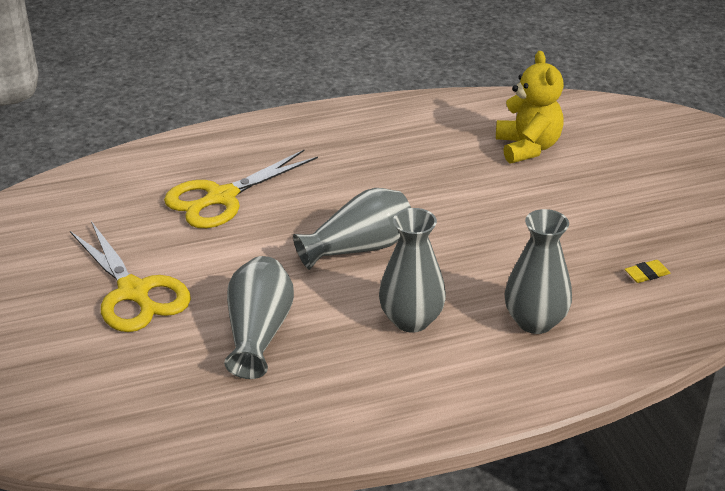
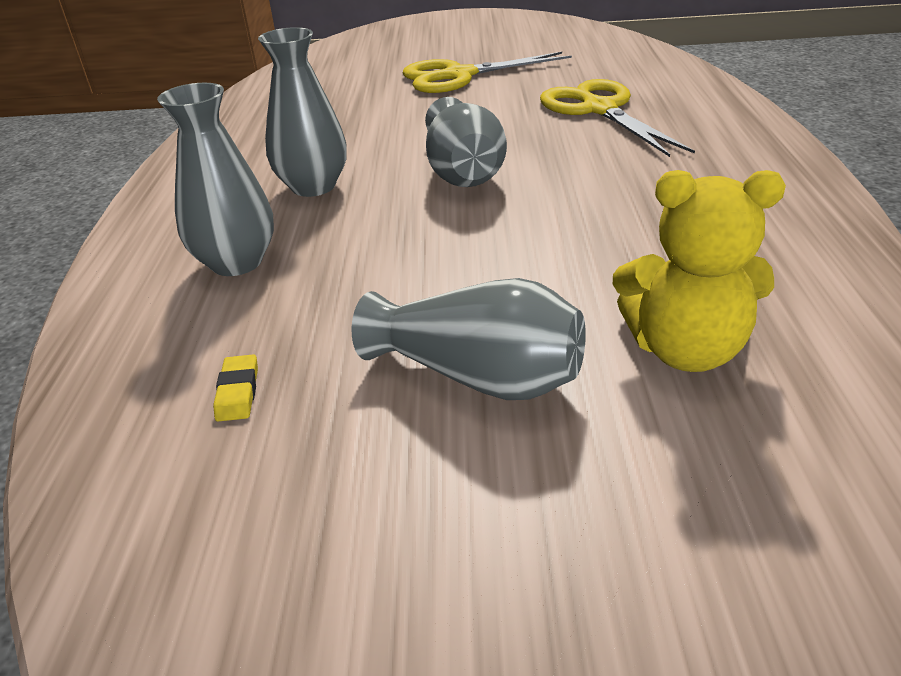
camera: 110 degrees right, 0 degrees up
grey vase [224,256,294,379] -> grey vase moved to [352,278,586,400]

